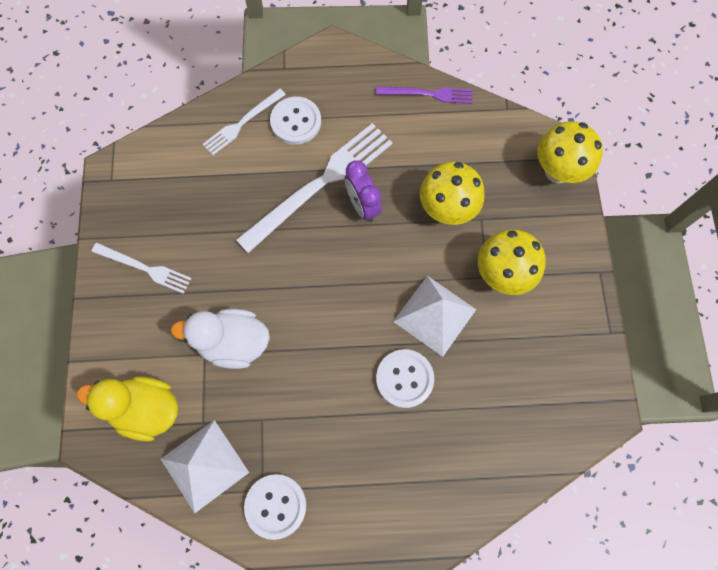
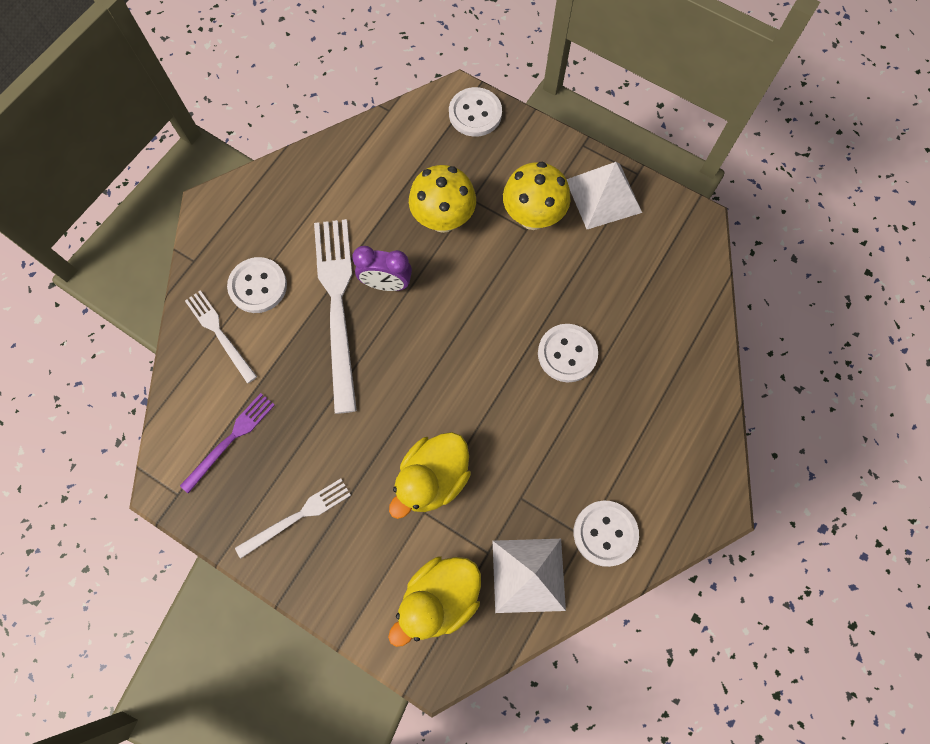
camera: 55 degrees left, 0 degrees up
white duck [171,309,270,369] -> yellow duck [389,432,471,519]
white fork [203,88,286,155] -> white fork turned 150 degrees clockwise [185,290,257,383]
purple fork [376,86,473,104] -> purple fork moved to [180,393,275,494]
white pyramid [393,276,476,357] -> white pyramid moved to [567,162,642,229]
yellow mushroom [537,121,603,183] -> white button [449,87,502,137]

